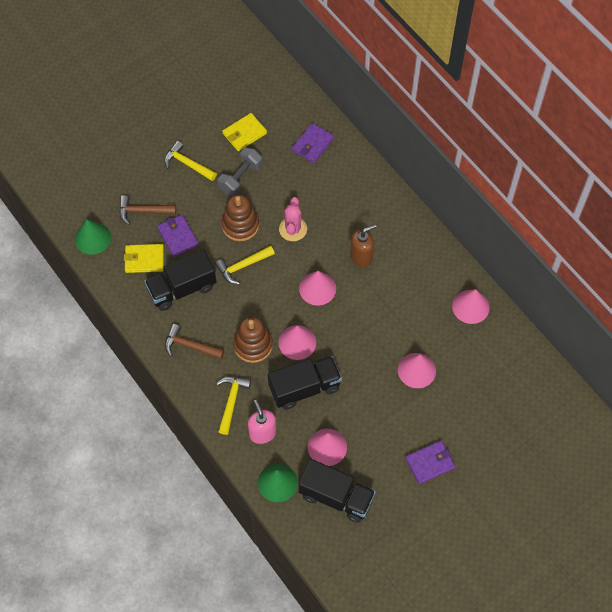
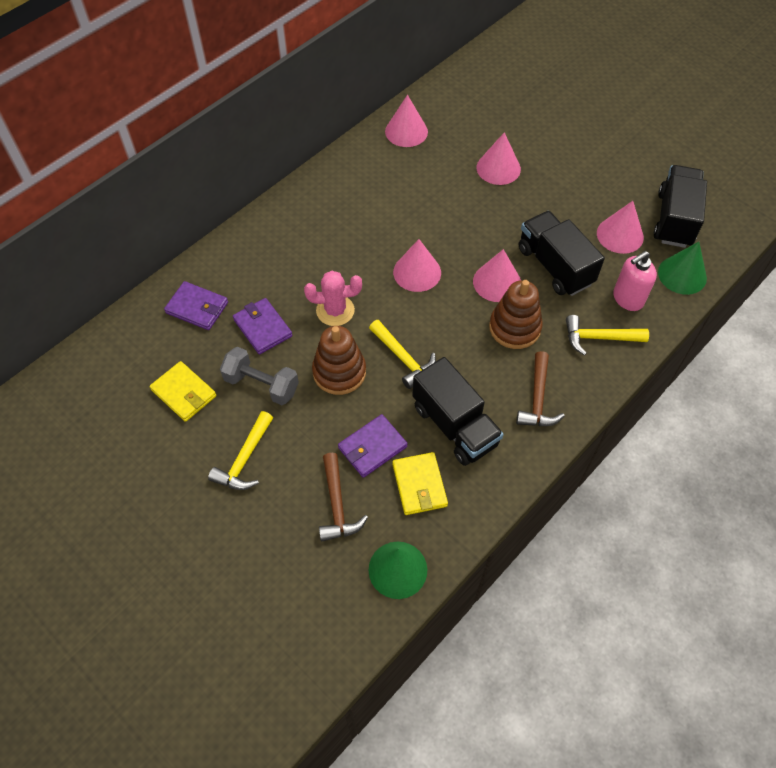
camera: 100 degrees left, 5 degrees down
brown soap dispenser [350,224,377,267] -> none
purple wallet [405,440,456,484] -> purple wallet moved to [233,298,293,355]

